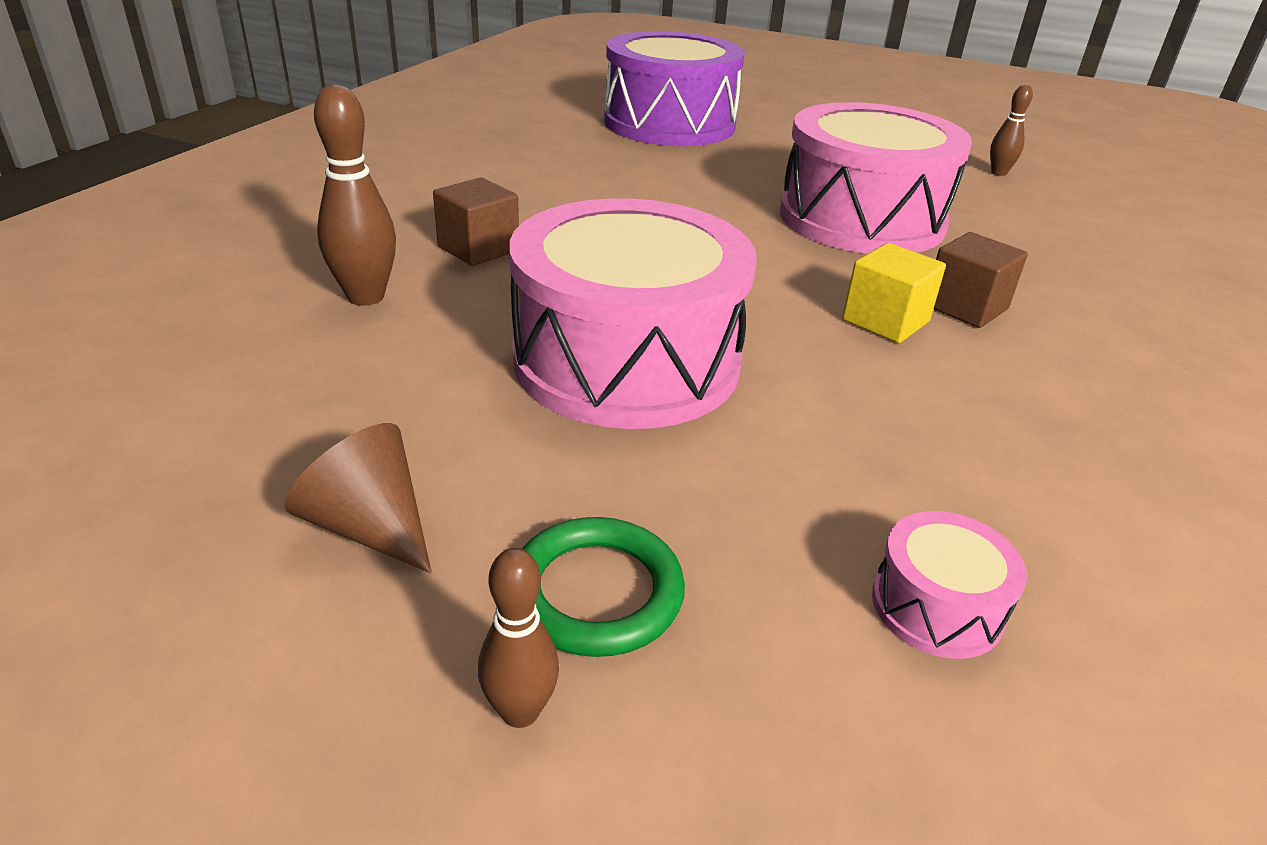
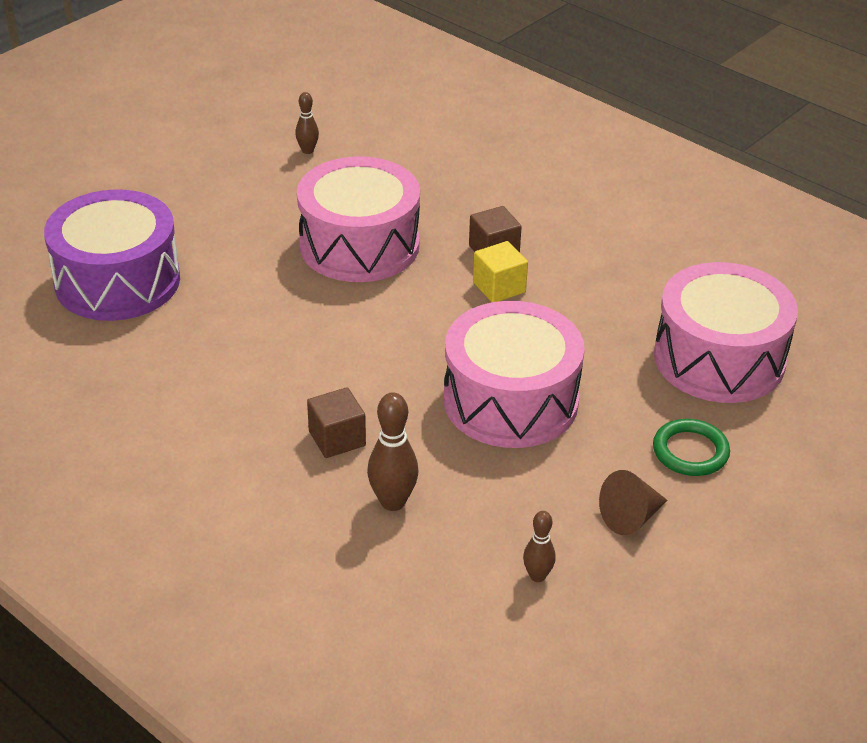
camera: 70 degrees left, 5 degrees up
brown bowling pin [478,548,559,728] -> brown bowling pin moved to [523,511,556,582]
pink drum [872,511,1027,659] -> pink drum [654,262,798,403], size x2.46

